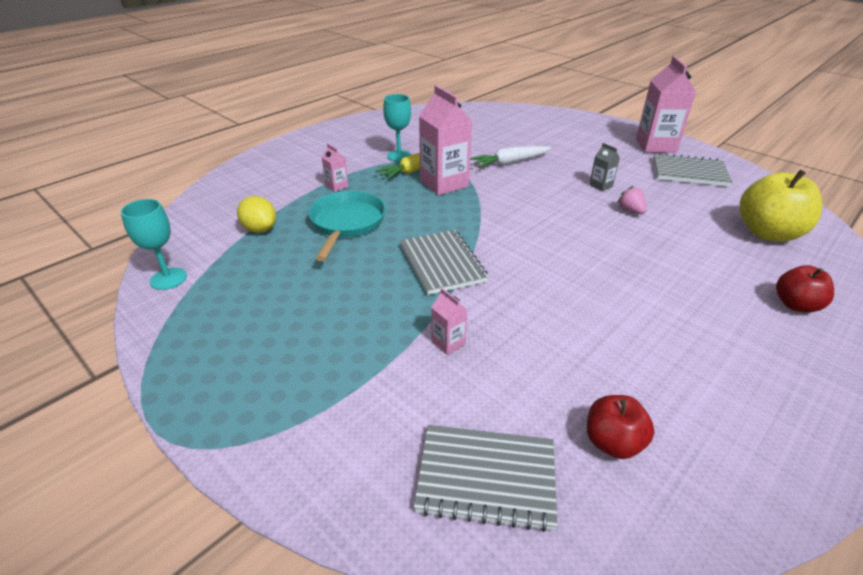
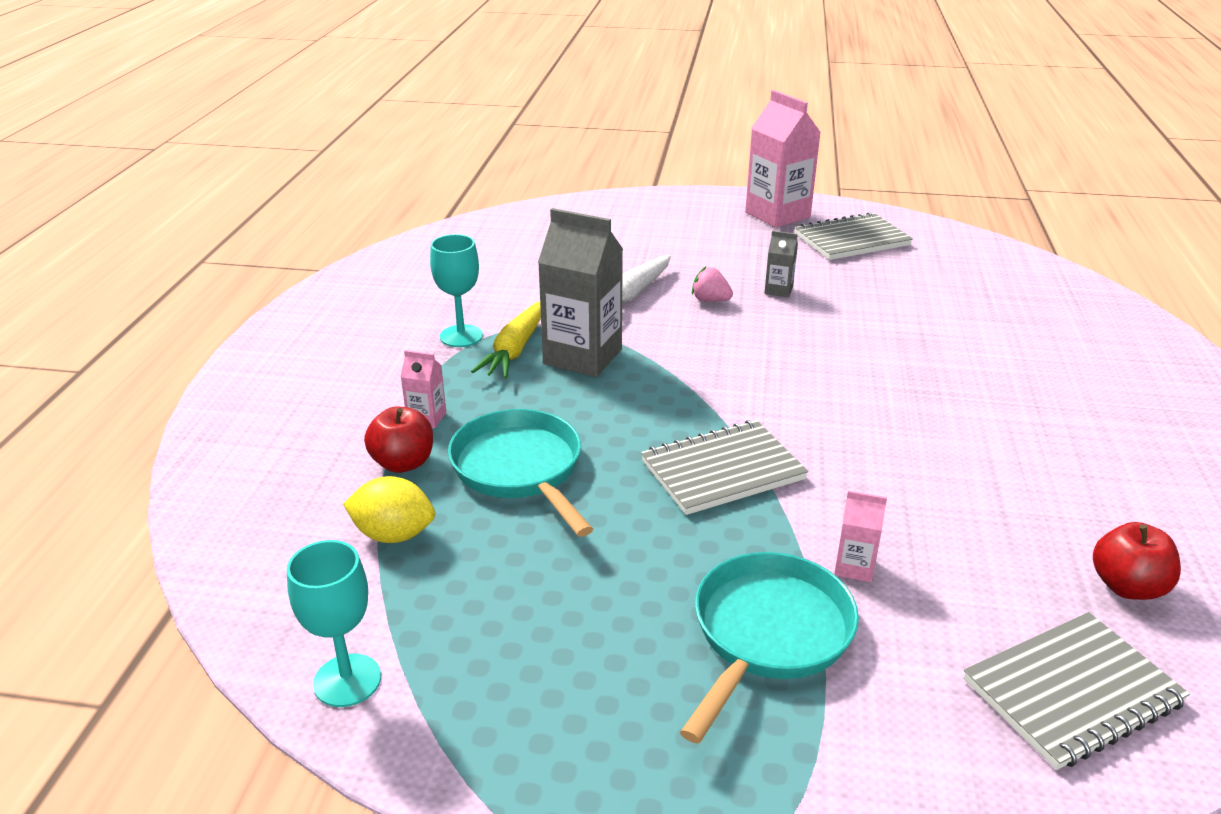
camera: 35 degrees left, 5 degrees down
grey notebook [400,230,488,295] -> grey notebook turned 60 degrees counterclockwise [641,420,808,515]
pink carton [419,85,473,196] -> grey carton [538,208,623,377]
pink strawberry [617,186,647,214] -> pink strawberry moved to [692,267,733,302]
yellow apple [740,170,822,242] -> none
red apple [776,265,834,313] -> red apple moved to [364,407,433,473]
none -> turquoise pan [680,552,859,744]

